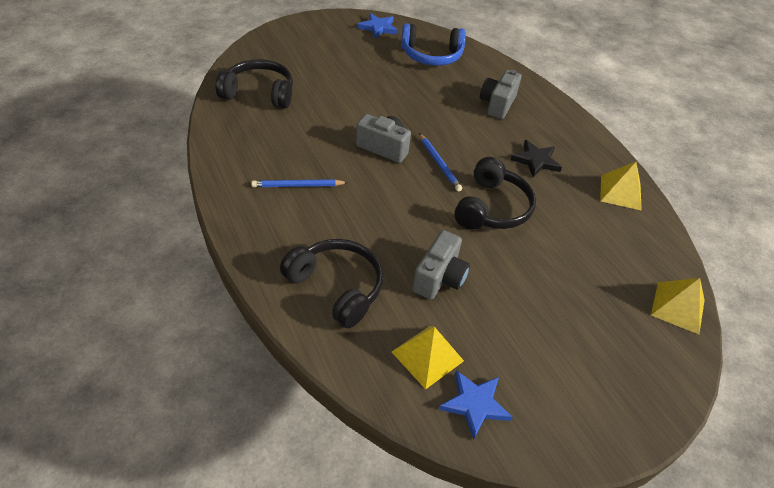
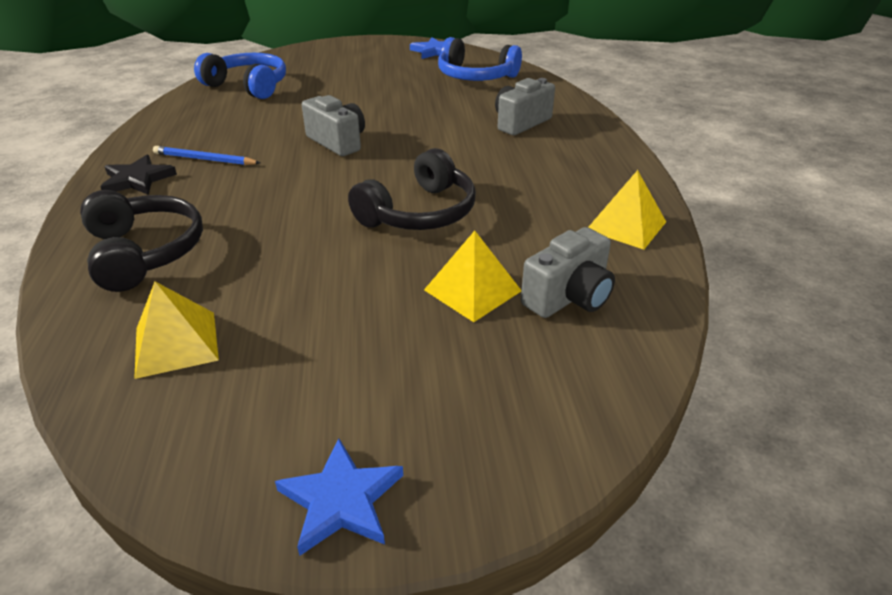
camera: 25 degrees right, 10 degrees down
black headphones [216,59,293,109] -> blue headphones [194,53,286,99]
grey camera [412,230,470,300] -> grey camera moved to [521,227,615,318]
blue pencil [419,133,462,192] -> none
blue star [439,370,512,440] -> blue star moved to [275,438,403,556]
black star [510,140,562,177] -> black star moved to [100,155,177,195]
yellow pyramid [651,278,705,334] -> yellow pyramid moved to [424,231,522,322]

